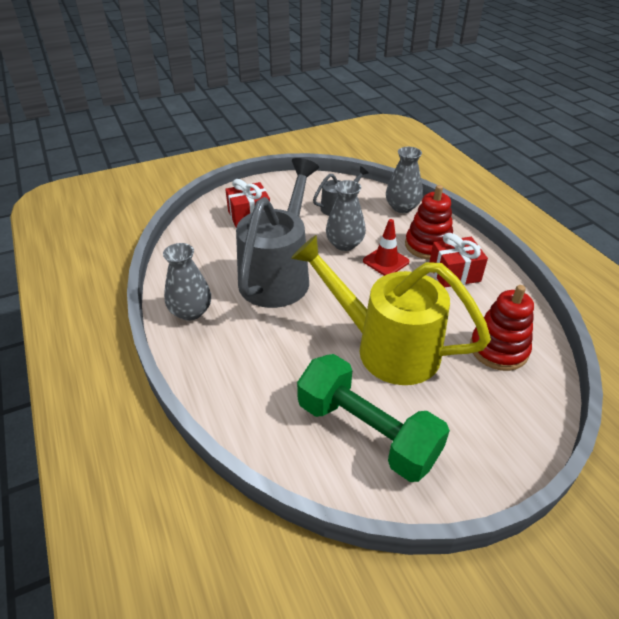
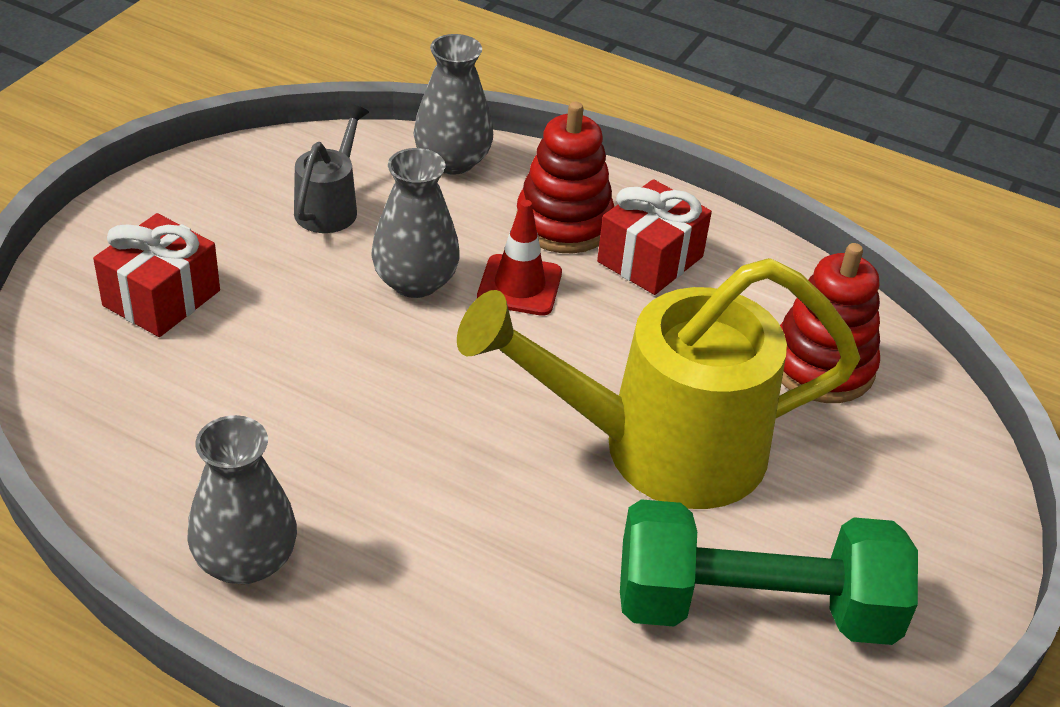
camera: 40 degrees left, 0 degrees up
grey watering can [236,158,319,308] -> none

